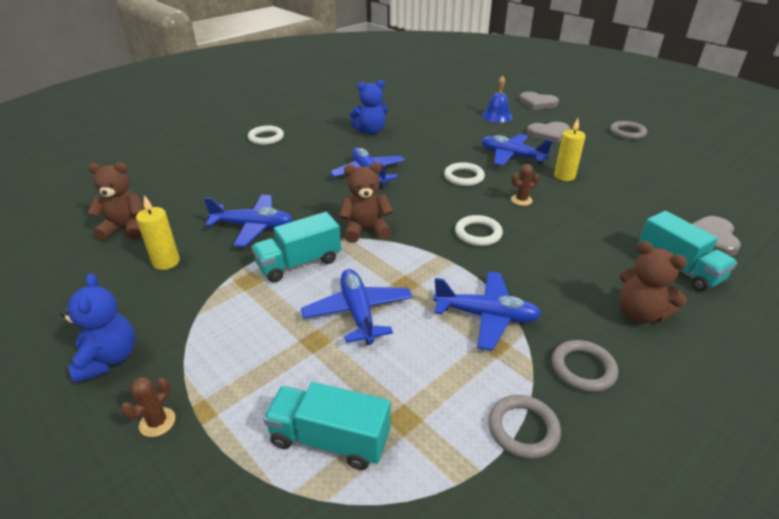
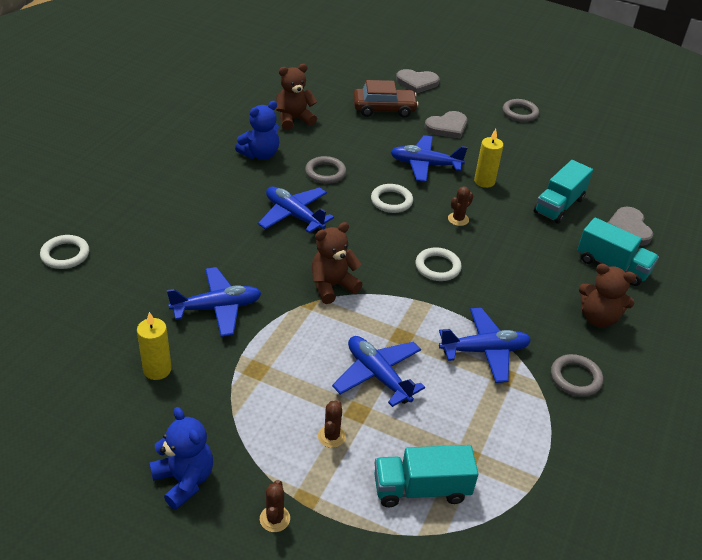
camera: 25 degrees left, 5 degrees up
brown teddy bear [88,162,143,241] -> brown teddy bear moved to [276,64,317,130]
white ring [248,126,284,145] -> white ring moved to [40,235,89,269]
turquoise truck [251,212,341,283] -> turquoise truck moved to [534,160,593,224]
blue bell [482,76,513,122] -> brown car [353,80,419,118]
grey ring [488,395,561,459] -> grey ring moved to [305,156,346,184]
none -> brown cactus [318,400,346,448]

